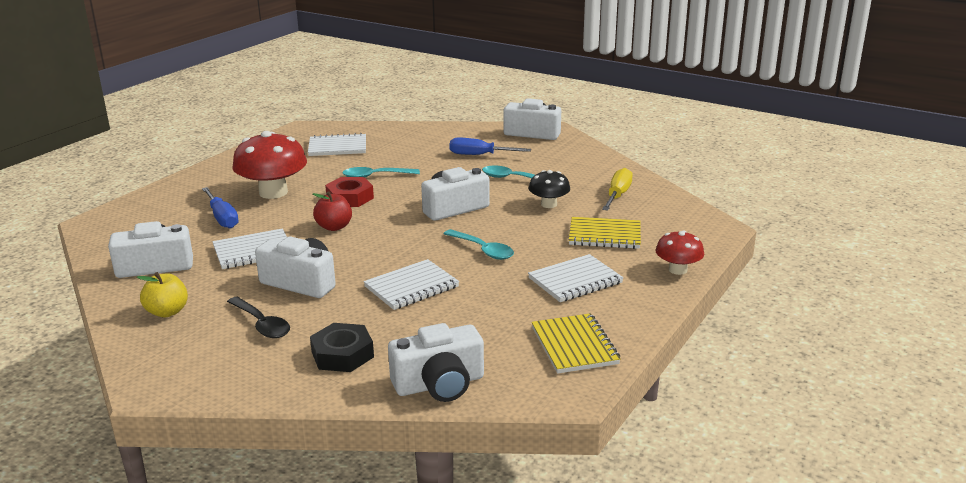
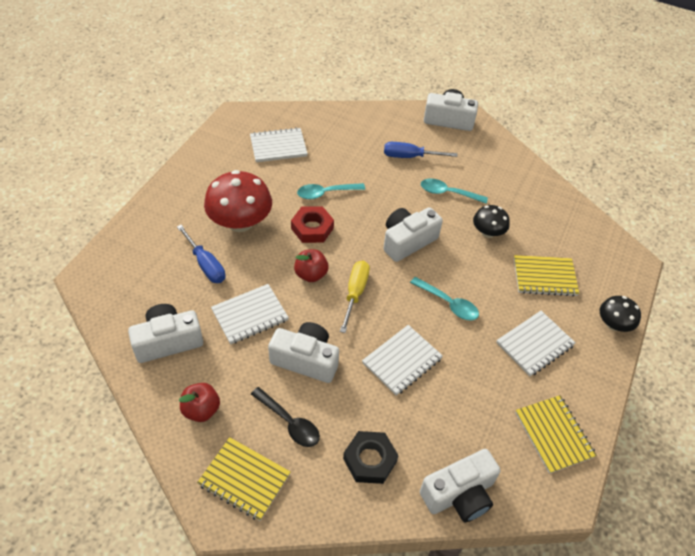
camera: 10 degrees left, 25 degrees up
yellow apple [137,272,188,317] -> red apple [179,383,220,422]
yellow screwdriver [602,168,633,211] -> yellow screwdriver moved to [340,261,370,333]
red mushroom [655,230,704,275] -> black mushroom [600,296,641,332]
none -> yellow notebook [197,437,291,521]

